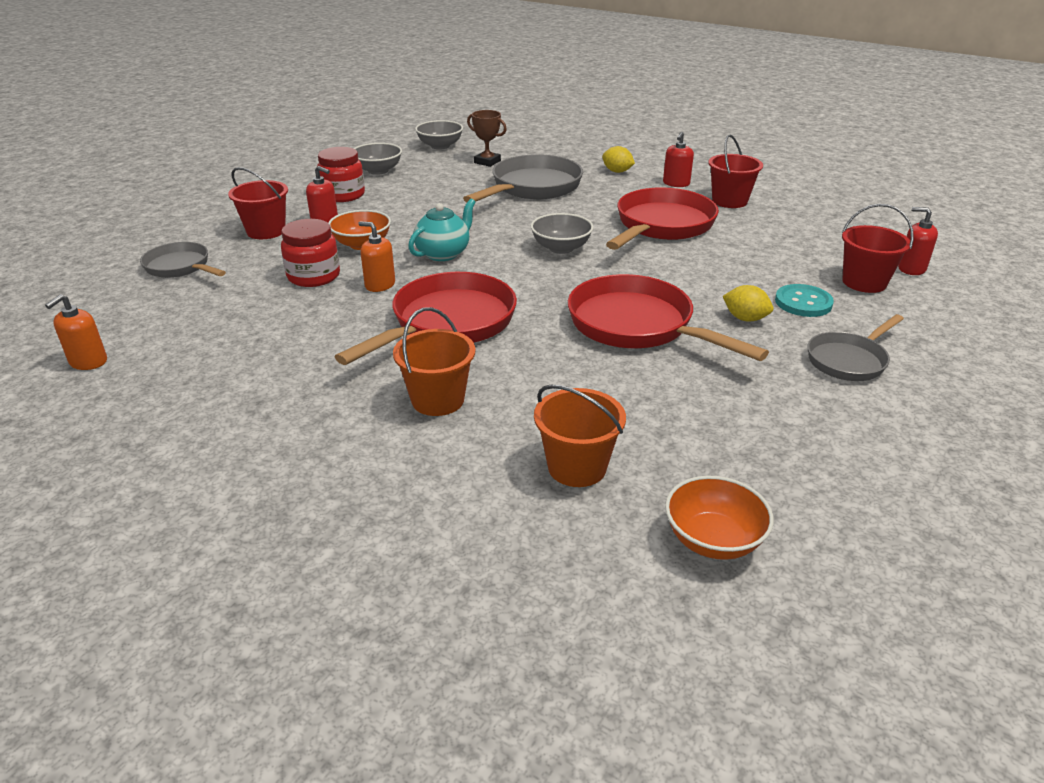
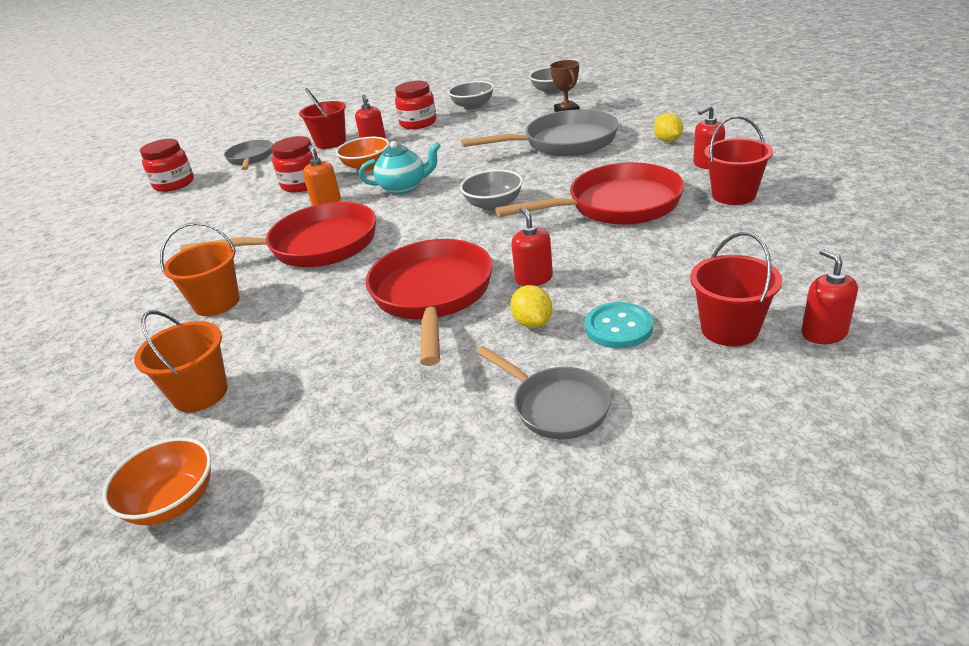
camera: 45 degrees right, 0 degrees up
orange soap dispenser [45,294,107,370] -> none
grey pan [808,314,904,381] -> grey pan turned 135 degrees counterclockwise [476,346,611,439]
none -> red jar [140,139,194,192]
none -> red soap dispenser [511,207,553,286]

